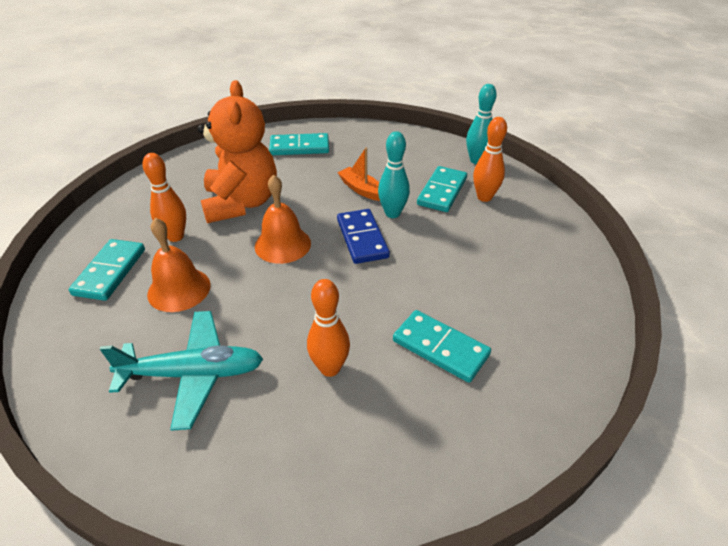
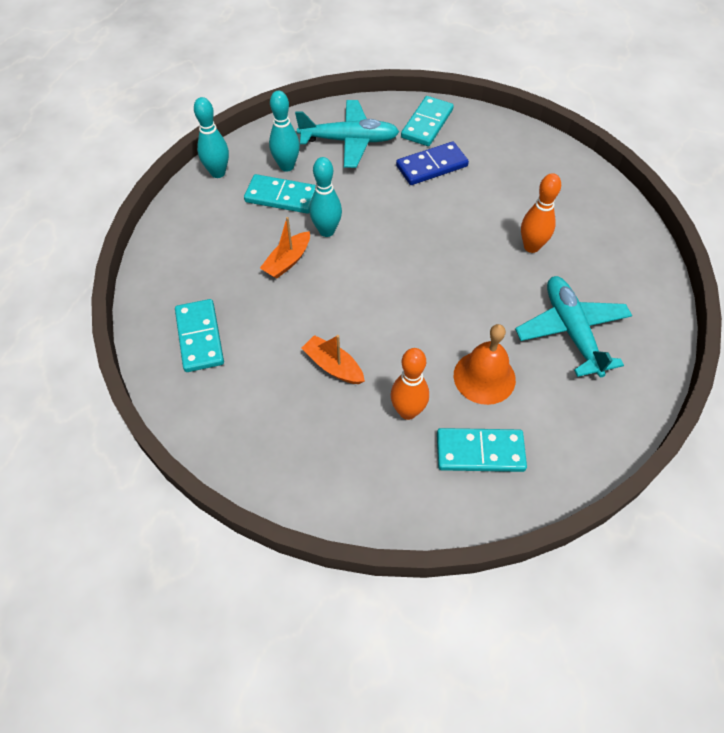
camera: 100 degrees left, 15 degrees up
orange teddy bear [198,80,277,223] -> orange boat [302,335,365,384]
orange bell [255,174,311,264] -> none
blue domino [337,209,390,264] -> blue domino moved to [396,142,469,185]
turquoise domino [393,310,491,383] -> turquoise domino moved to [401,96,454,146]
orange bowling pin [473,117,507,202] -> turquoise bowling pin [269,91,300,172]
none -> turquoise plane [295,100,399,168]

